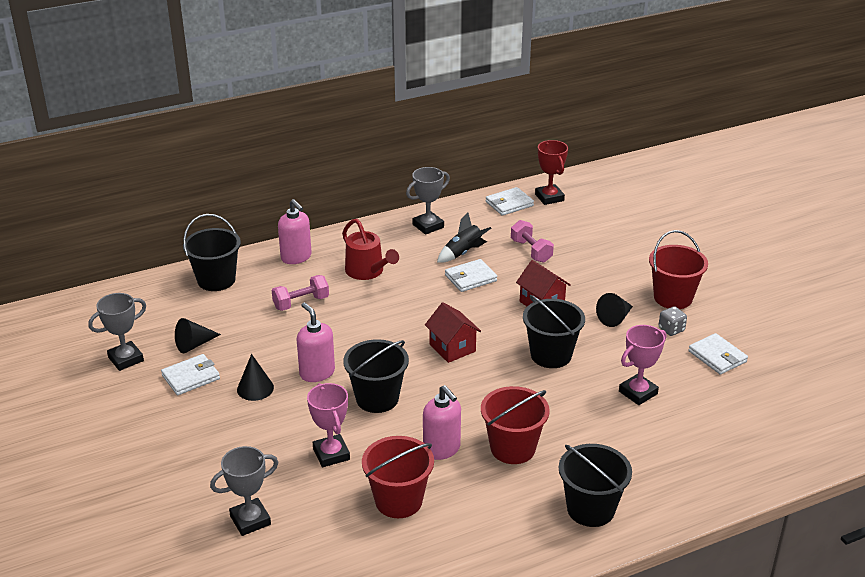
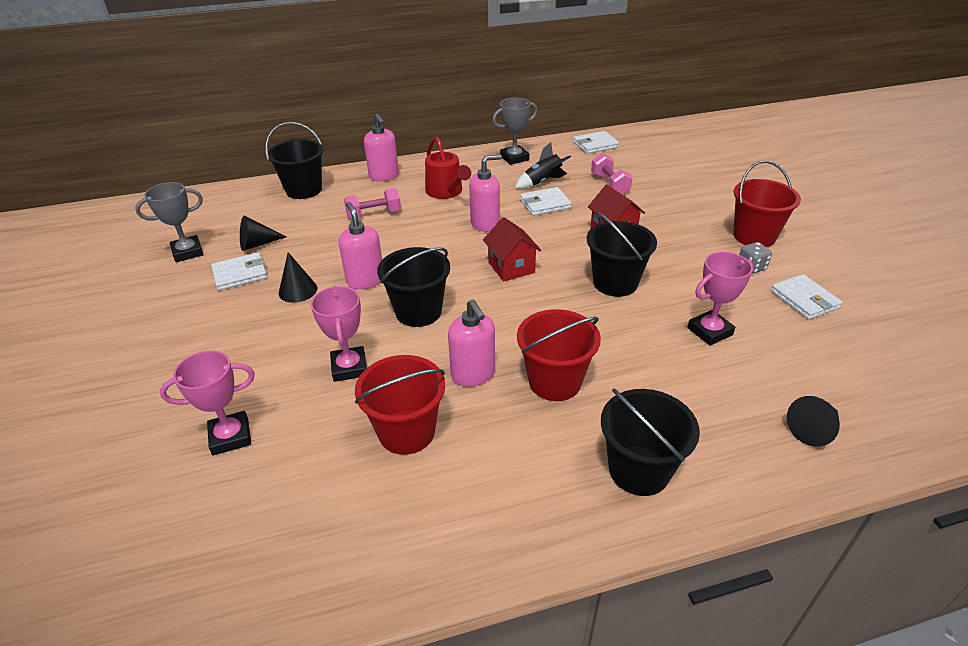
camera: 10 degrees right, 5 degrees up
grey trophy [210,446,279,536] -> pink trophy [160,350,255,455]
red trophy [535,140,568,205] -> none
black cone [596,293,633,327] -> black cone moved to [787,396,840,447]
none -> pink soap dispenser [469,154,502,232]

